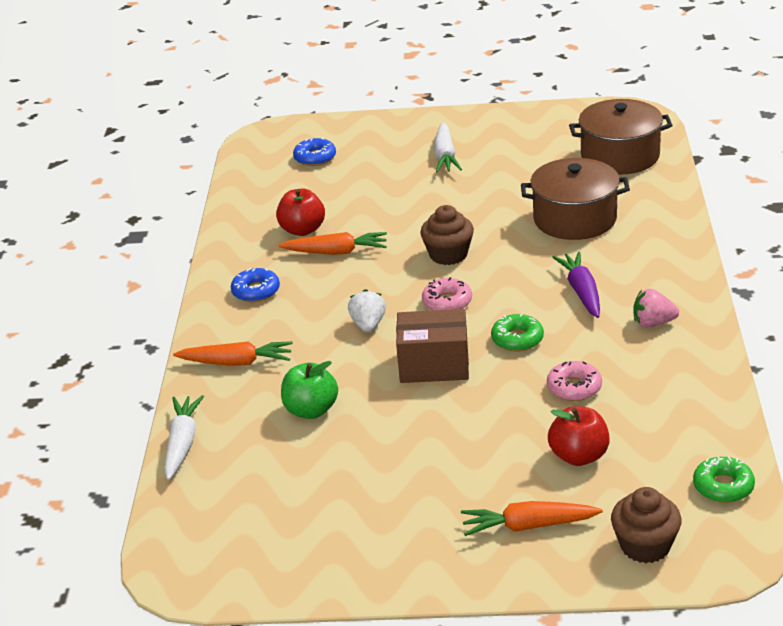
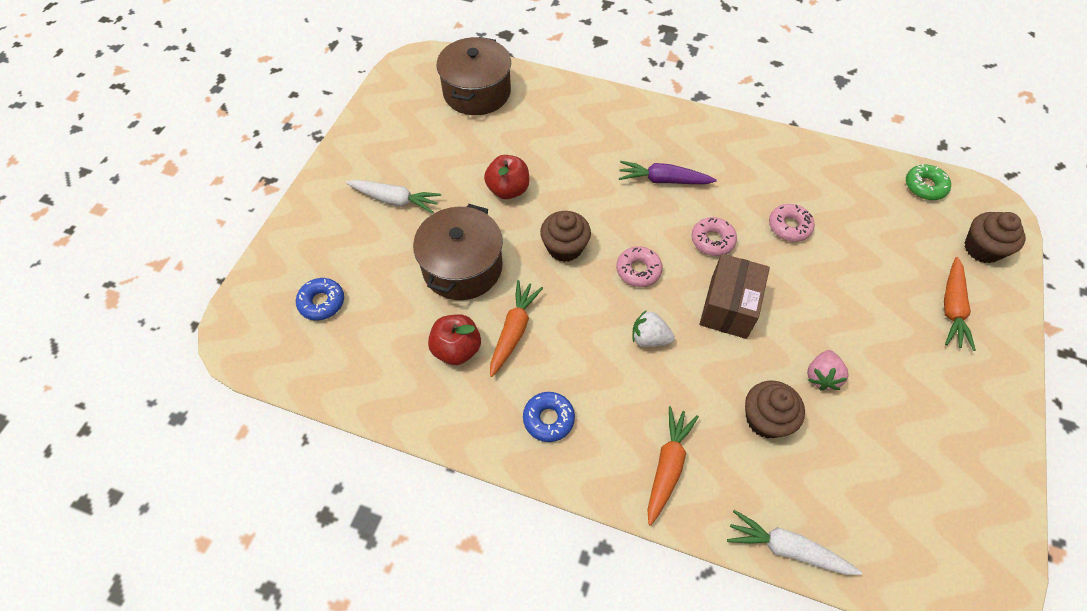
camera: 75 degrees left, 25 degrees up
green apple [281,361,338,419] -> brown cupcake [745,381,805,438]
green donut [491,314,544,352] -> pink donut [691,217,737,256]
brown pot [521,158,630,240] -> brown pot moved to [413,204,503,300]
red apple [548,406,610,466] -> red apple moved to [484,155,529,199]
pink strawberry [633,289,679,328] -> pink strawberry moved to [807,350,848,391]

